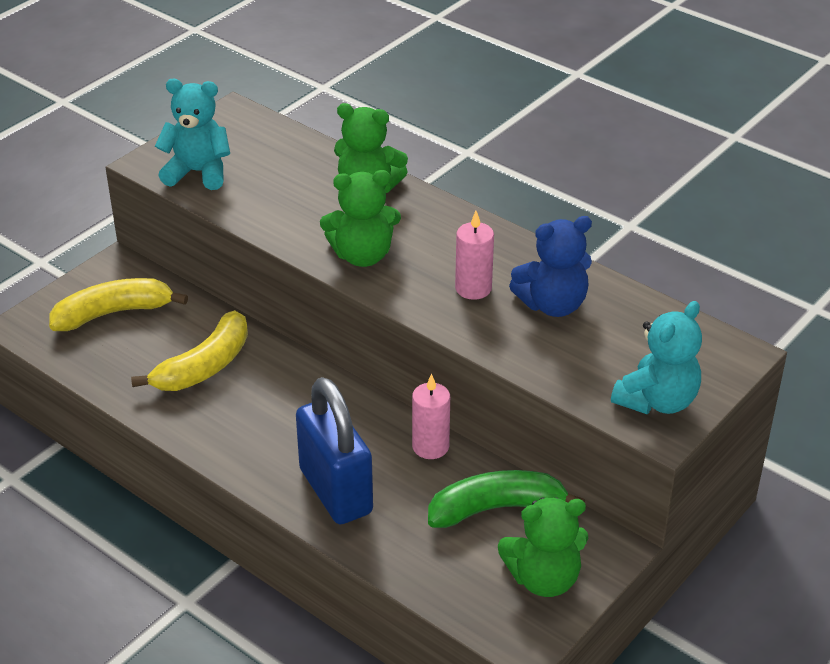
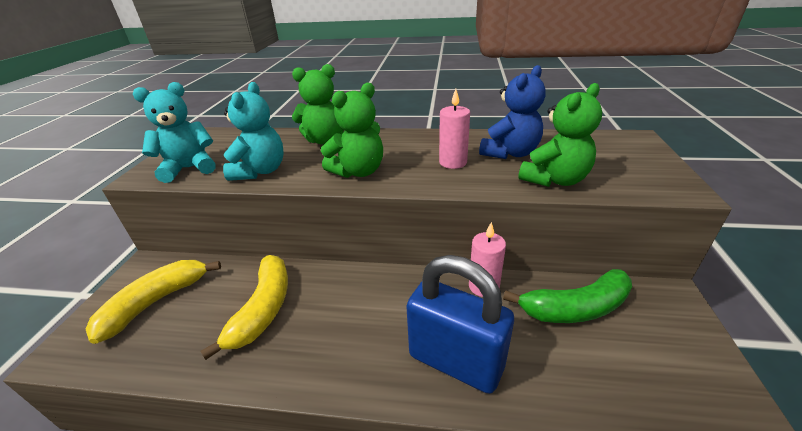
camera: 30 degrees left, 5 degrees down
green banana [428,470,585,528] -> green banana turned 150 degrees counterclockwise [503,269,632,323]
green teddy bear [498,498,589,597] -> green teddy bear moved to [518,83,602,187]
turquoise teddy bear [611,301,702,414] -> turquoise teddy bear moved to [223,82,284,181]

